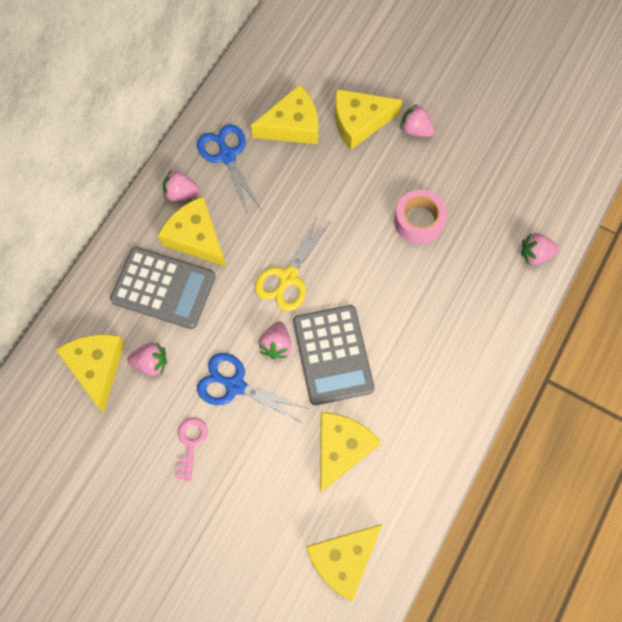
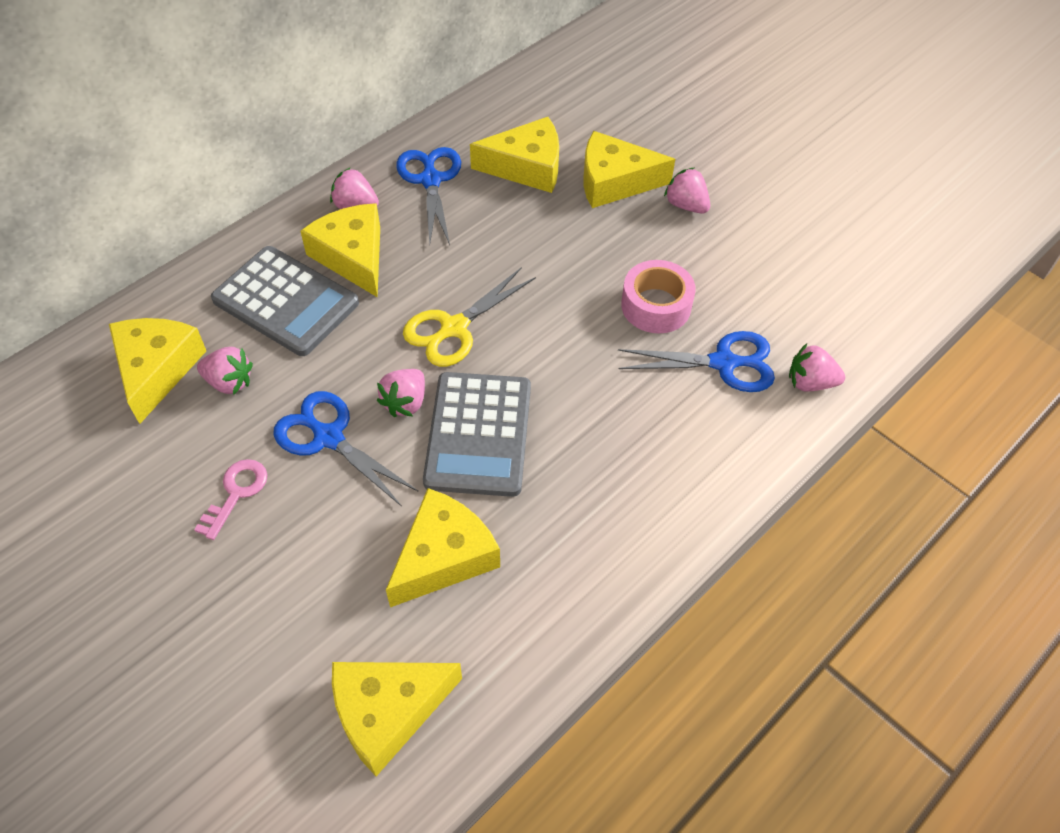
camera: 15 degrees right, 15 degrees down
none -> blue scissors [618,331,775,392]

